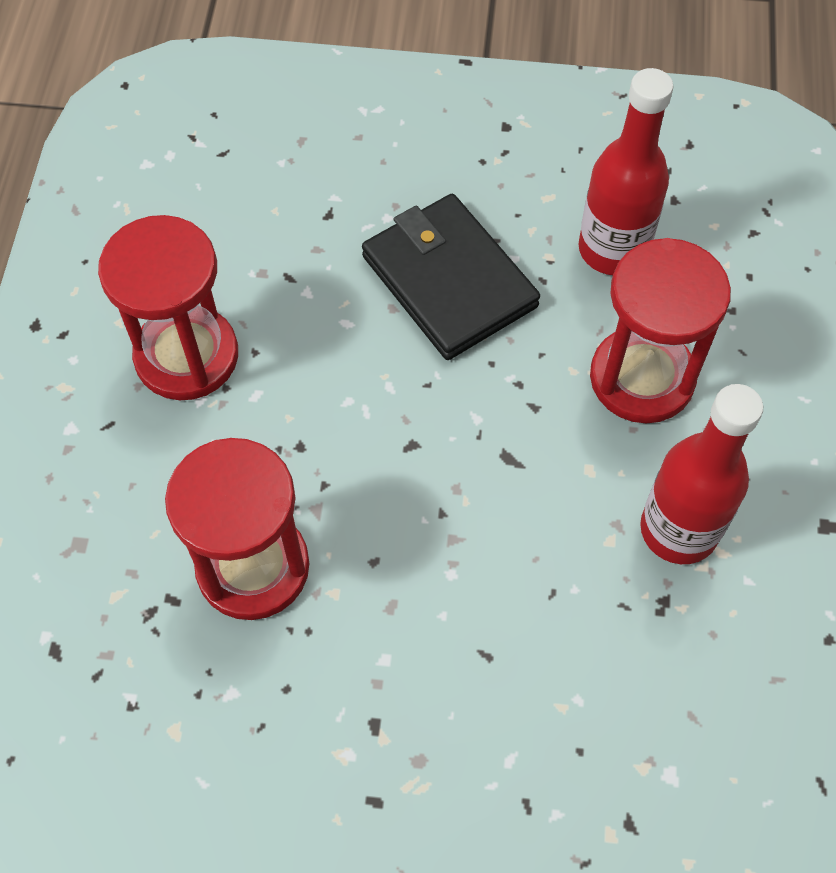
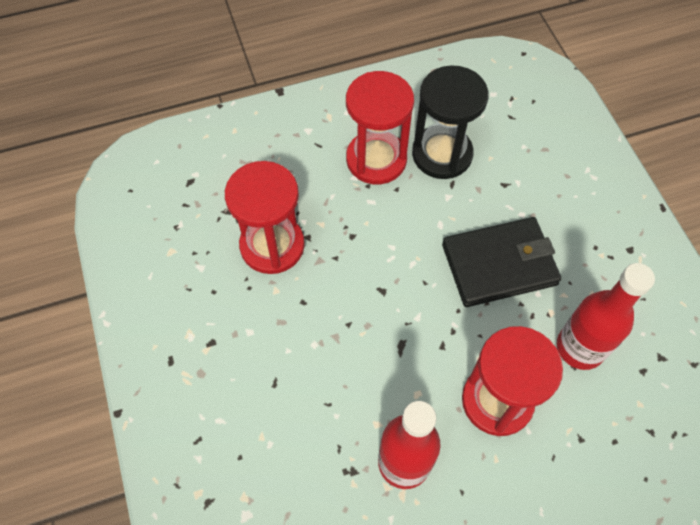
camera: 65 degrees right, 0 degrees up
black wallet [362,194,540,360] -> black wallet turned 45 degrees clockwise [442,217,561,307]
none -> black hourglass [412,65,488,179]

